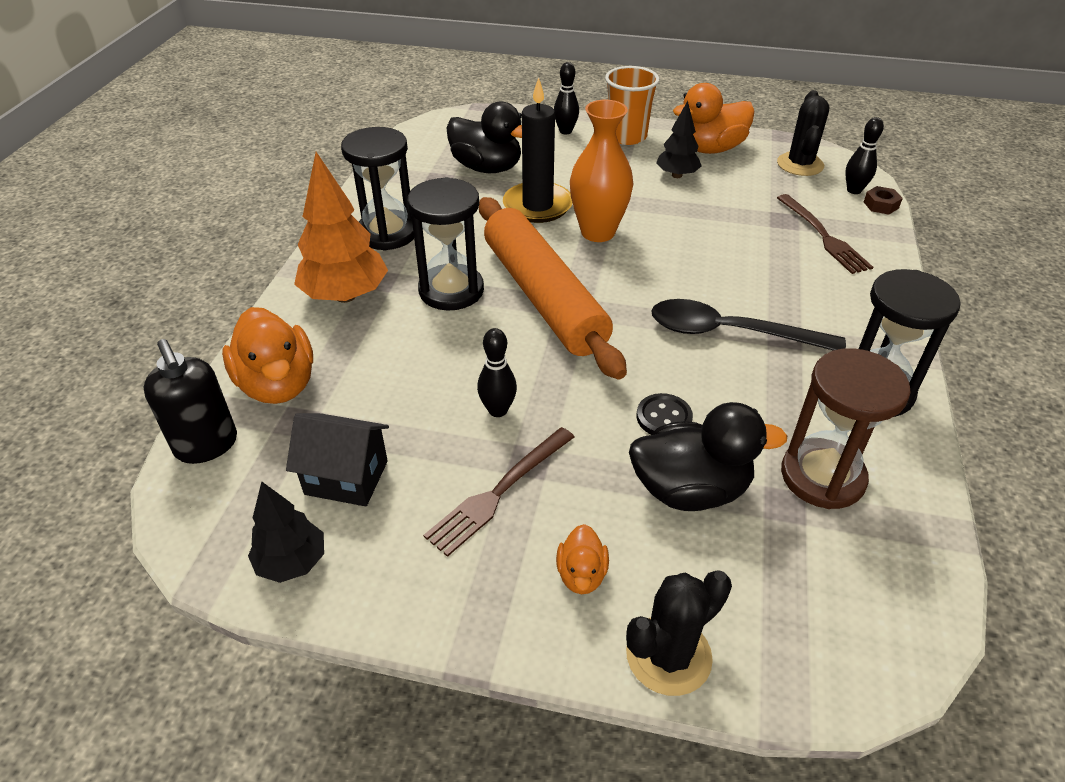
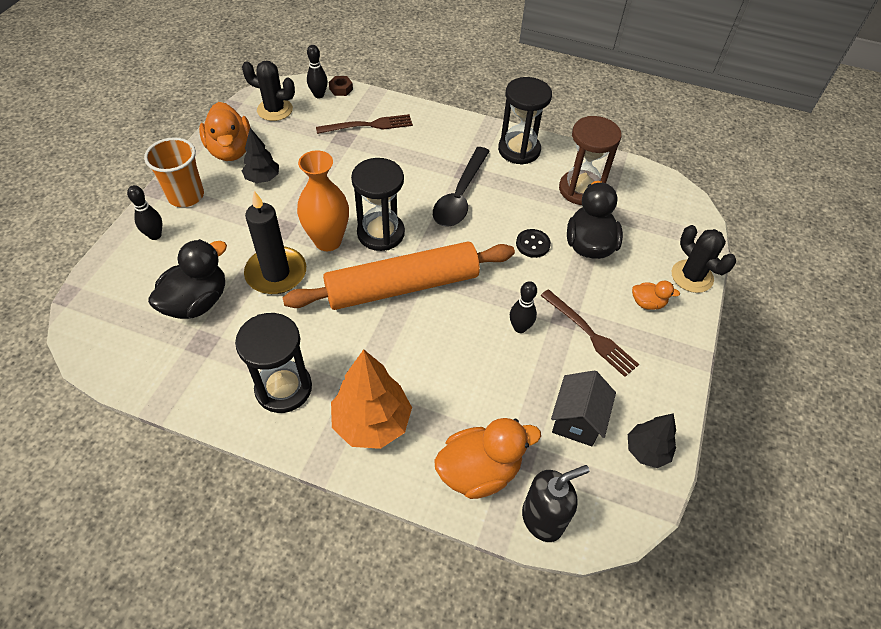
camera: 85 degrees left, 10 degrees up
black hourglass [407,177,484,310] -> black hourglass moved to [351,158,405,251]

